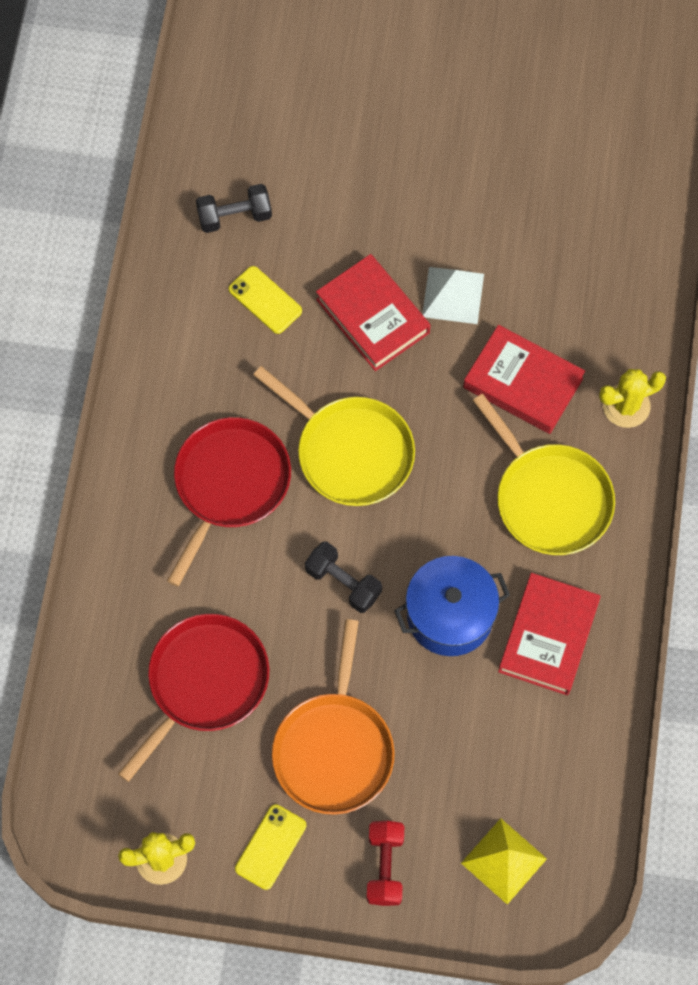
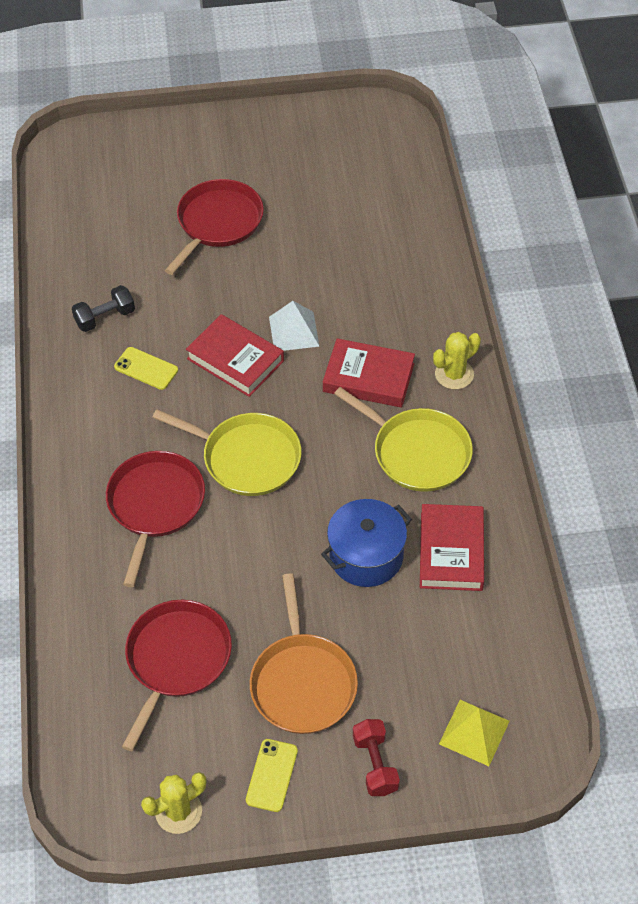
camera: 15 degrees left, 15 degrees down
black dumbbell [305,542,382,613] -> none
none -> red pan [165,179,264,275]

